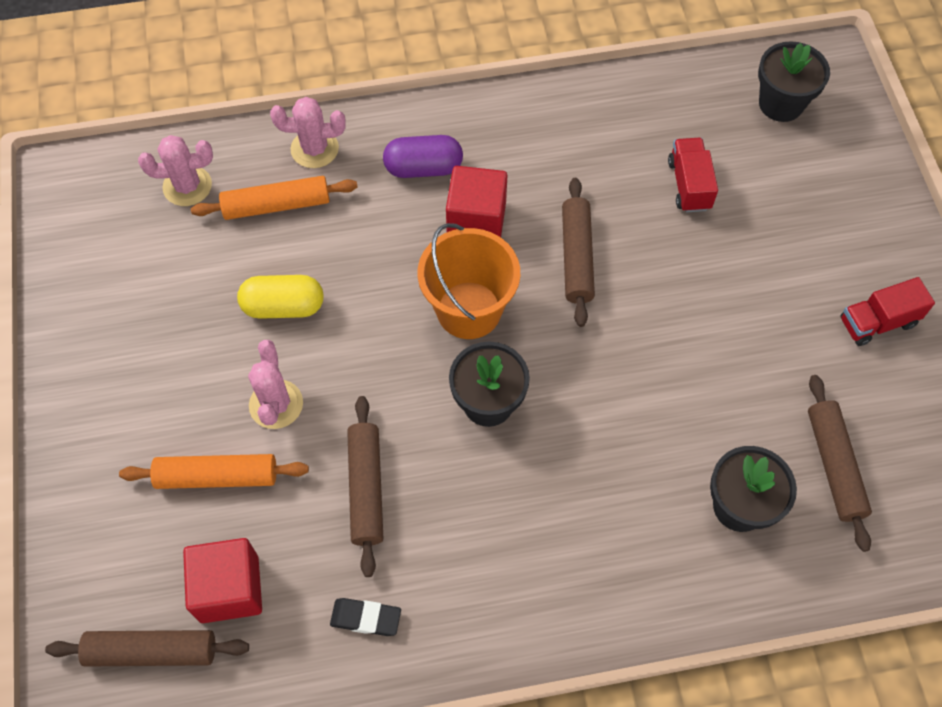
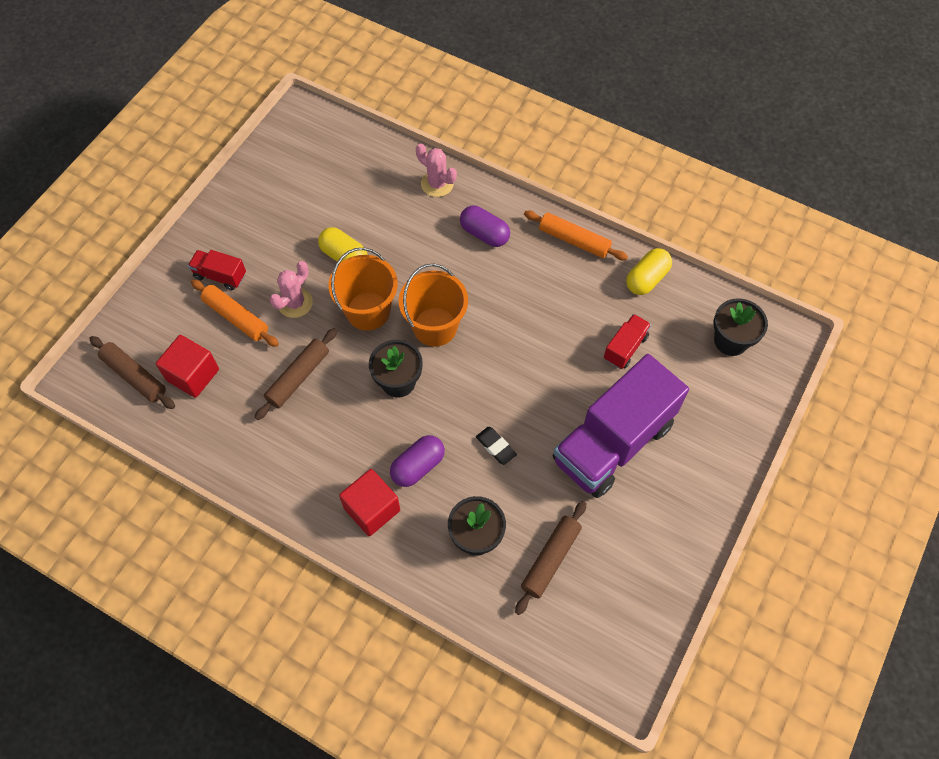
camera: 40 degrees right, 0 degrees up
pink cactus [138,135,213,206] -> none
orange rolling pin [191,176,357,220] -> orange rolling pin moved to [524,211,628,260]
black eraser [330,598,401,636] -> black eraser moved to [476,427,517,465]
red cube [446,166,507,237] -> red cube moved to [339,469,400,536]
brown rolling pin [562,178,595,327] -> none
red truck [840,277,935,346] -> red truck moved to [188,250,246,290]
none -> orange bucket [329,248,398,331]
none -> purple capsule [390,435,445,487]
none -> purple truck [553,354,689,498]
none -> yellow capsule [626,248,672,295]

